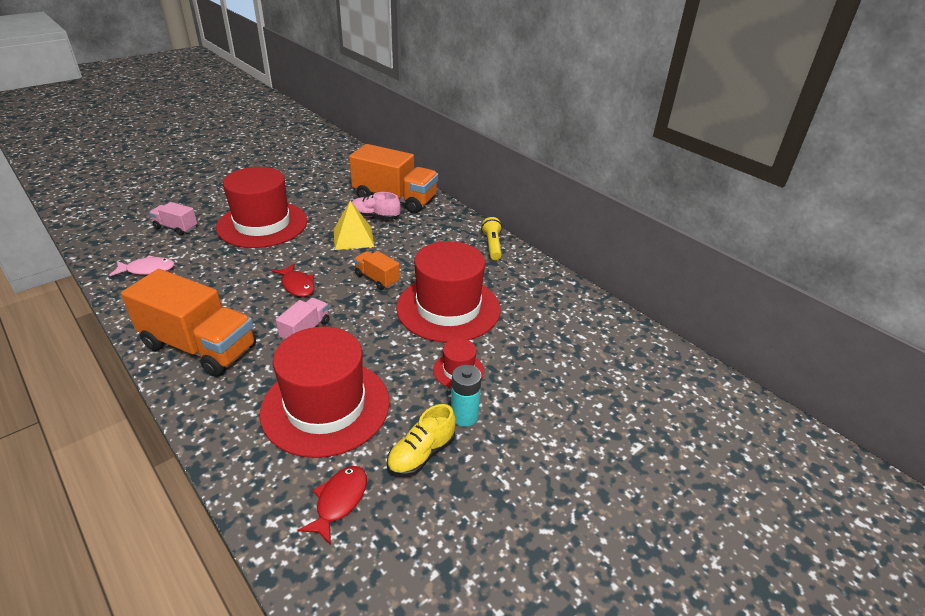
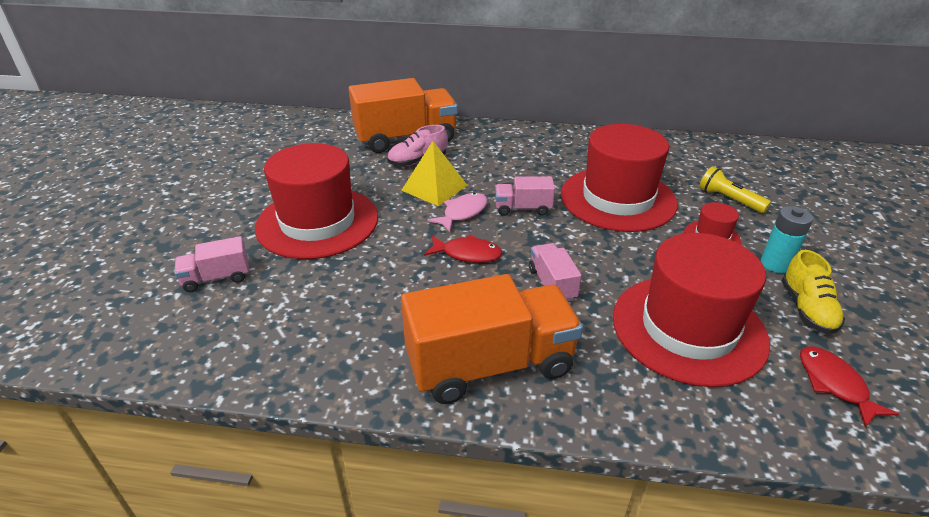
camera: 40 degrees left, 0 degrees up
pink fish [110,256,174,276] -> pink fish moved to [427,193,488,232]
orange truck [354,251,400,290] -> pink truck [495,176,555,216]
yellow flashlight [481,217,502,260] -> yellow flashlight moved to [699,166,771,213]

